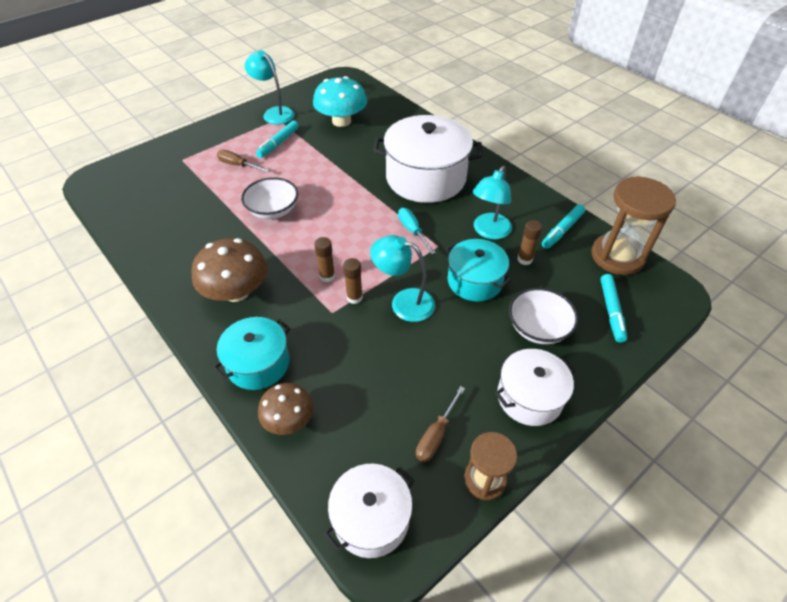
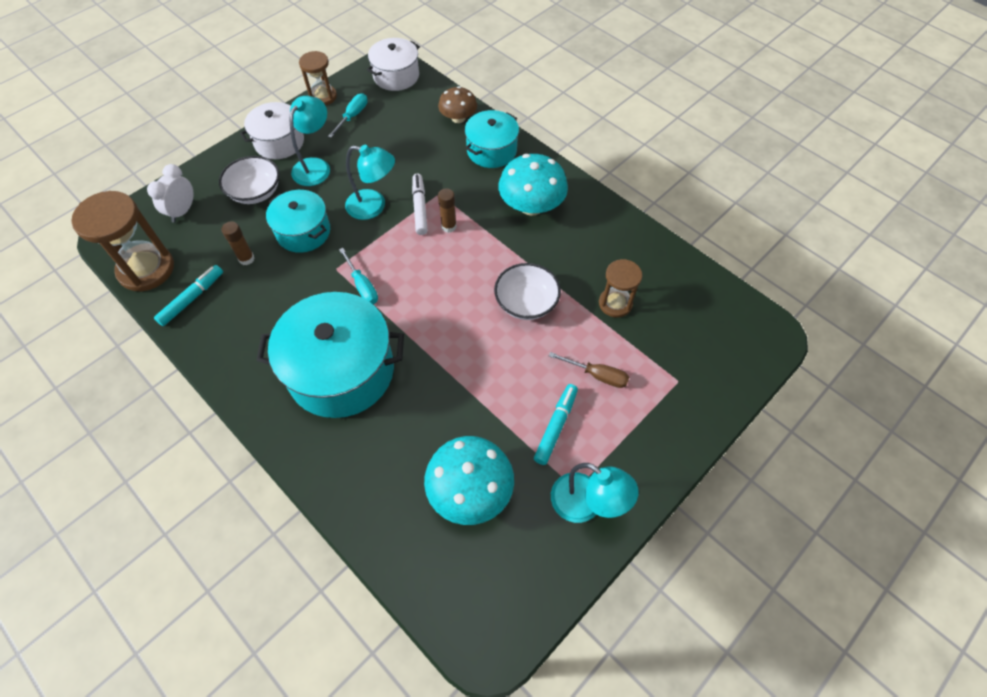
camera: 175 degrees right, 10 degrees up
brown mushroom [191,238,268,302] -> turquoise mushroom [498,154,568,216]
brown glue stick [343,258,363,304] -> white marker [412,174,428,235]
white pot [373,115,482,203] -> turquoise pot [256,292,404,418]
brown screwdriver [416,386,465,462] -> turquoise screwdriver [328,93,368,138]
turquoise lamp [473,166,512,239] -> turquoise lamp moved to [290,96,330,186]
turquoise marker [601,274,627,343] -> white clock [147,164,194,223]
none -> brown hourglass [599,259,642,318]

